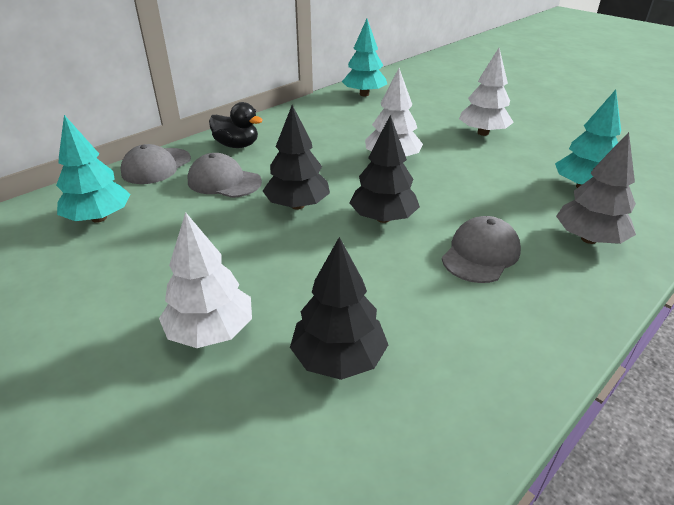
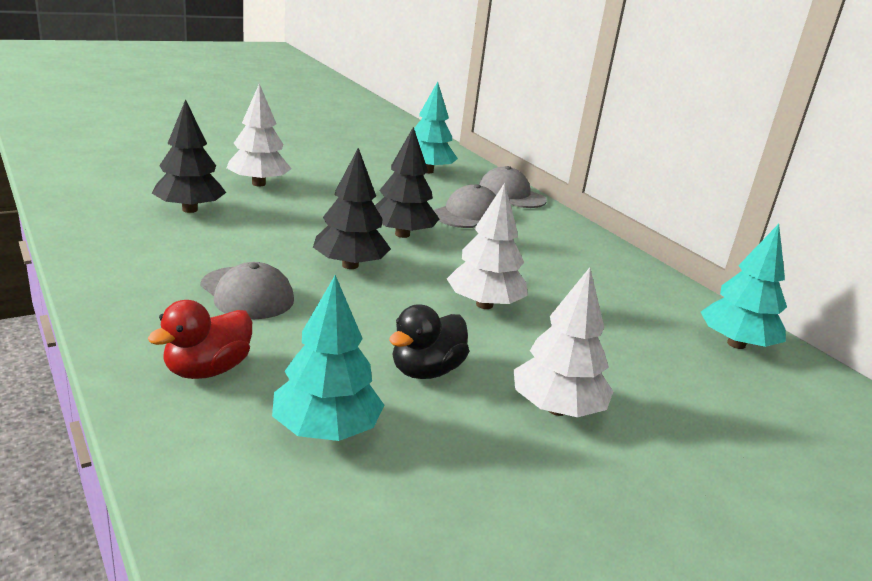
camera: 100 degrees right, 10 degrees down
black duck [209,102,263,148] -> black duck moved to [389,304,469,379]
grey tree [556,132,636,244] -> red duck [148,300,252,379]

